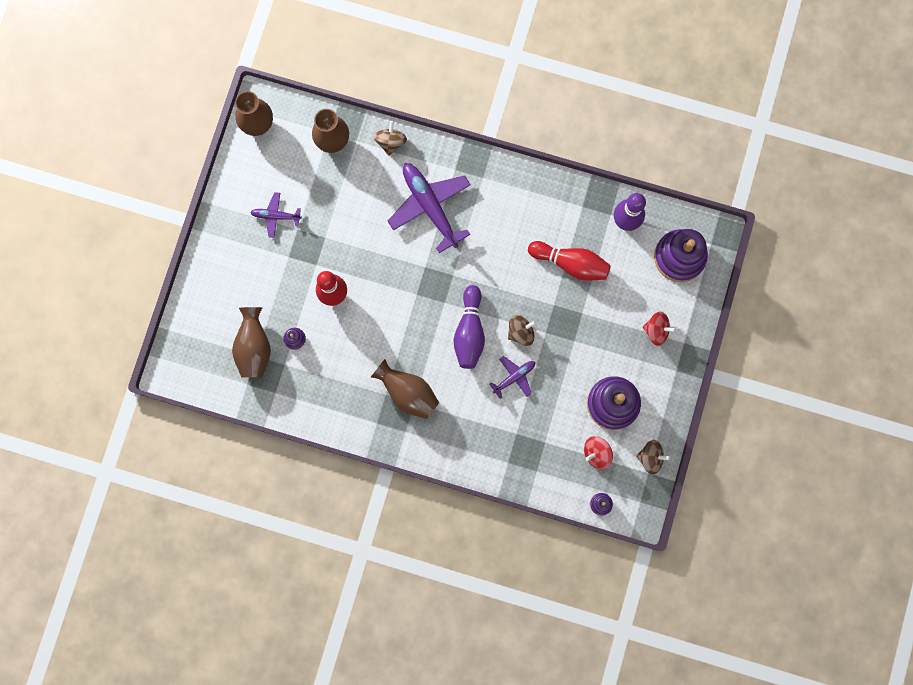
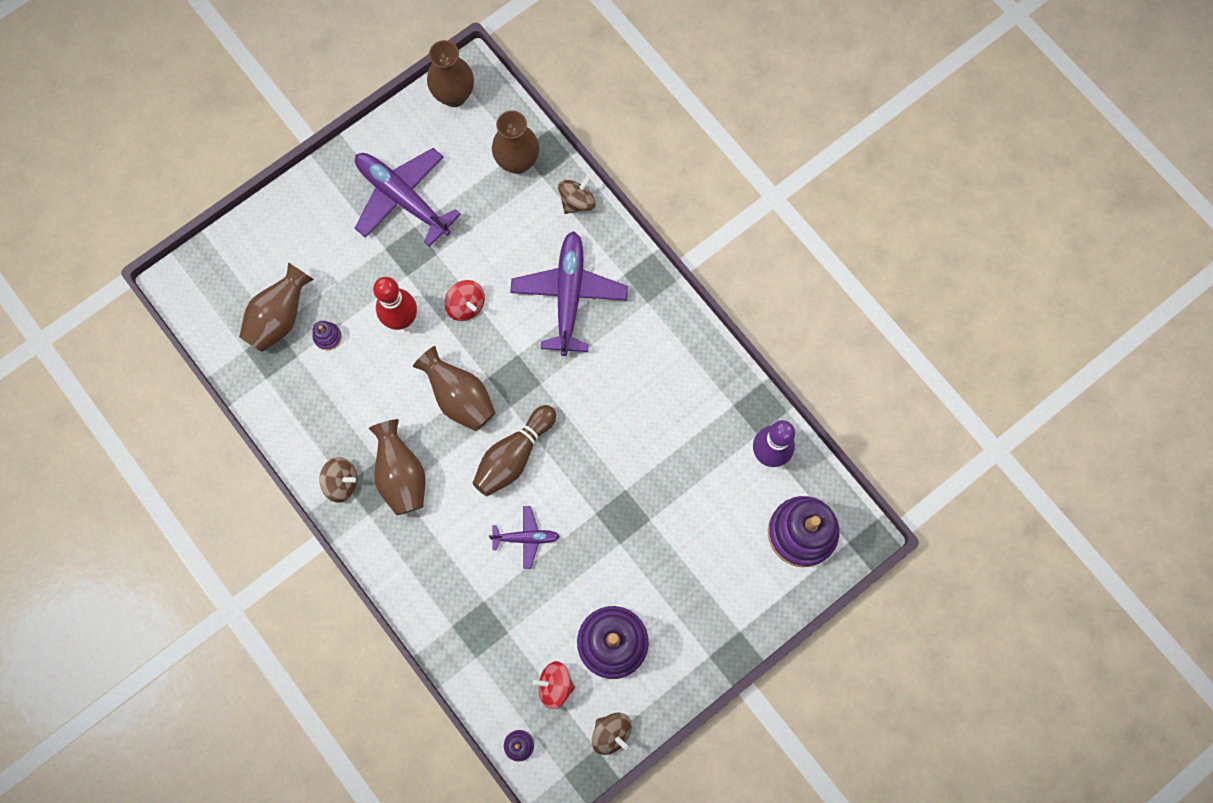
camera: 35 degrees right, 5 degrees down
purple plane [250,192,302,238] -> purple plane [355,148,461,247], size x1.94
purple bowling pin [454,285,485,369] -> brown bowling pin [473,405,556,496]
brown spinning top [508,315,536,346] -> brown spinning top moved to [319,457,358,503]
red bowling pin [528,241,611,280] -> none
red spinning top [643,311,676,346] -> red spinning top moved to [445,280,485,321]
none -> brown vase [413,346,496,431]

